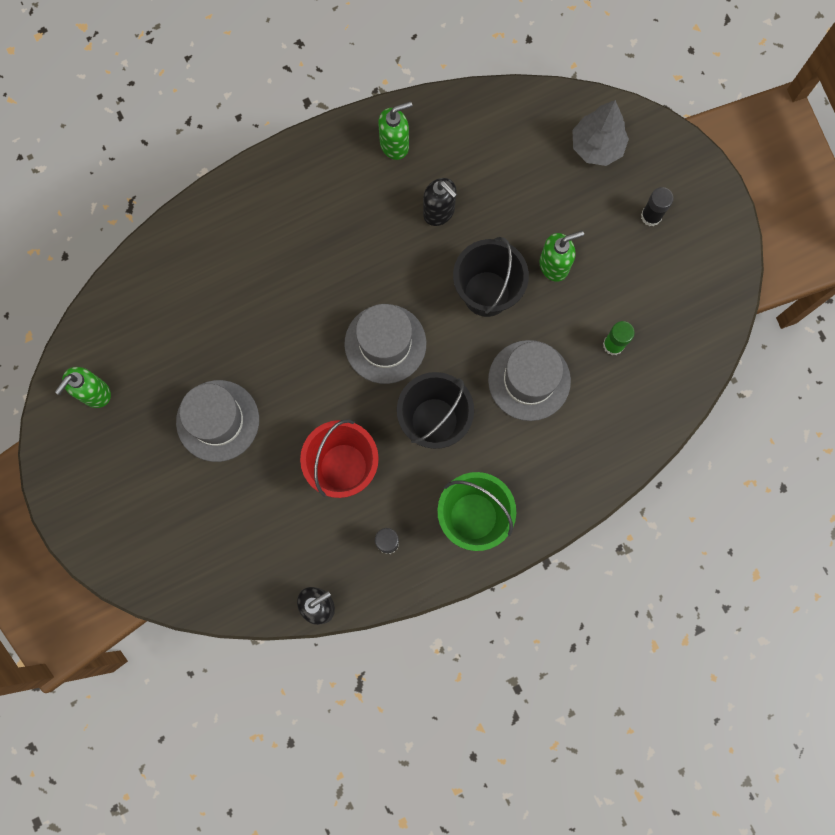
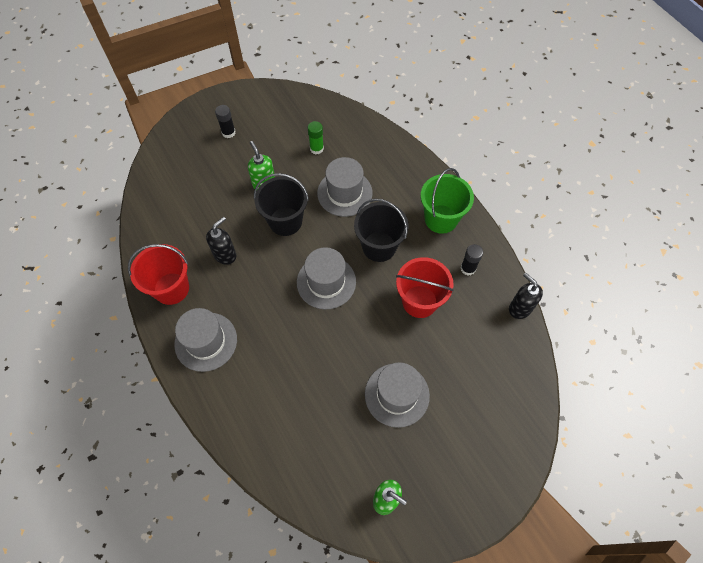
camera: 95 degrees left, 15 degrees down
green soap dispenser [378,101,412,160] -> red bucket [128,244,189,305]
grey tree [573,100,629,166] -> none
none -> grey hat [174,308,237,372]

